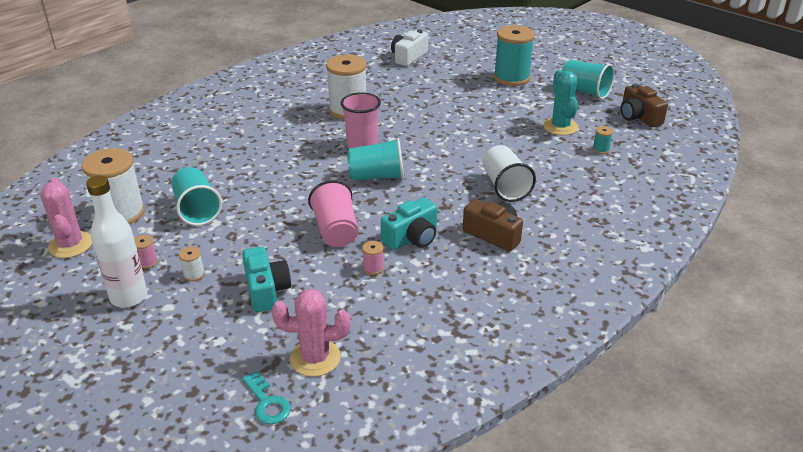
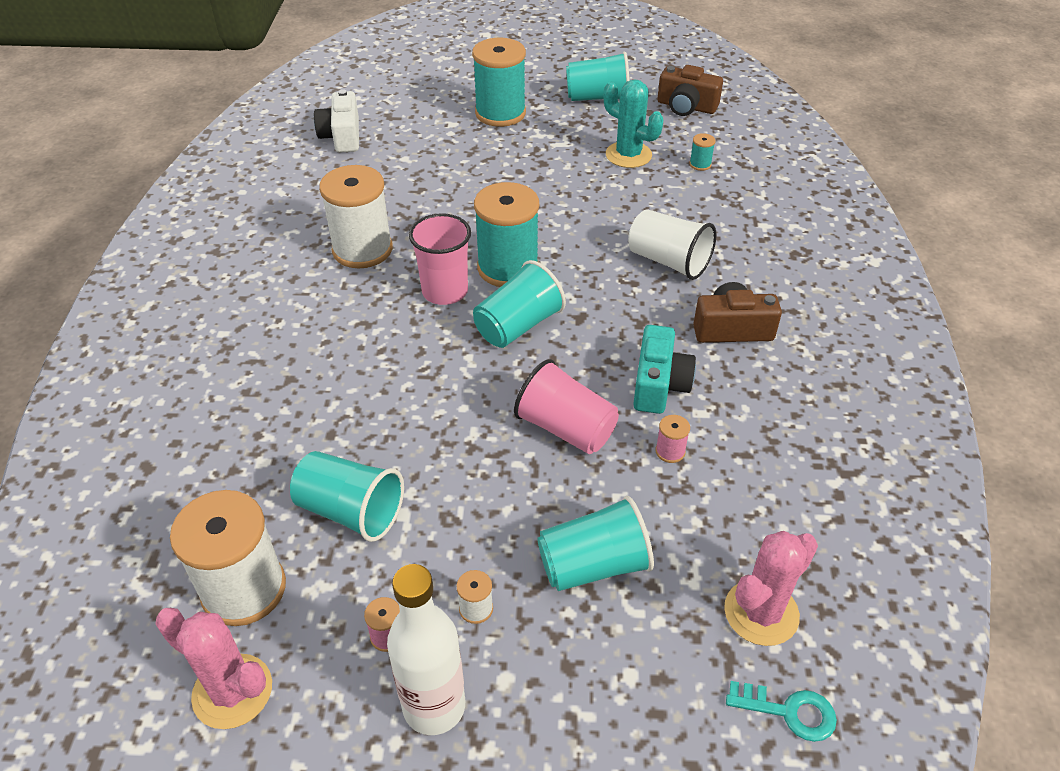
camera: 40 degrees left, 10 degrees up
turquoise camera [242,246,291,312] -> turquoise cup [537,496,654,591]
none -> turquoise spool [474,182,539,287]

